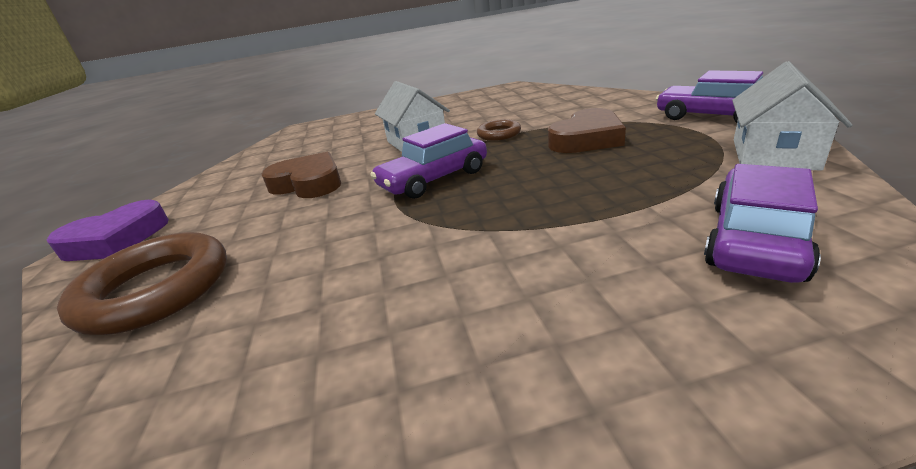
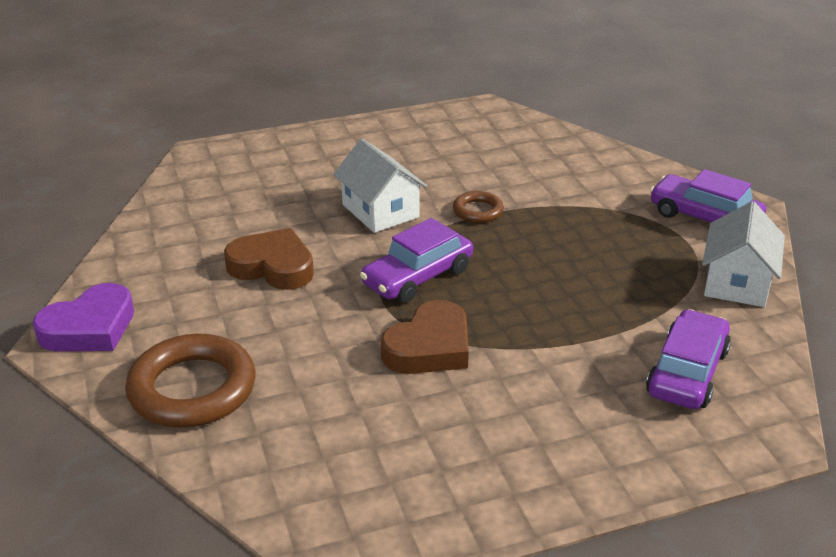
camera: 10 degrees left, 5 degrees up
brown heart [548,108,626,153] -> brown heart moved to [381,300,469,374]

